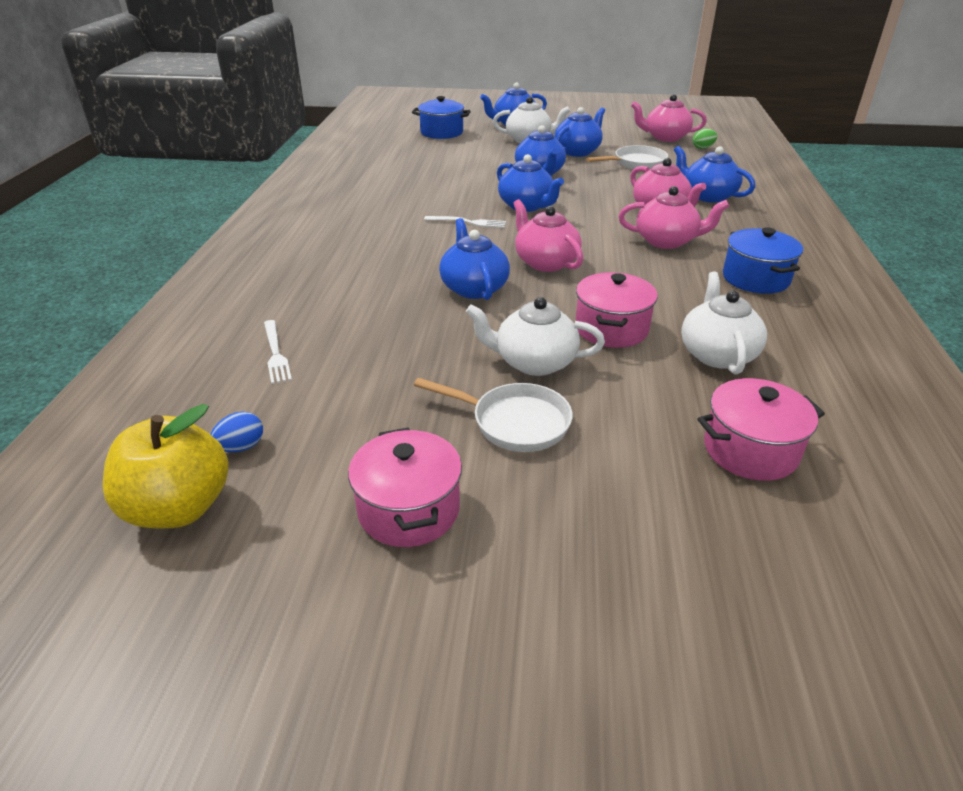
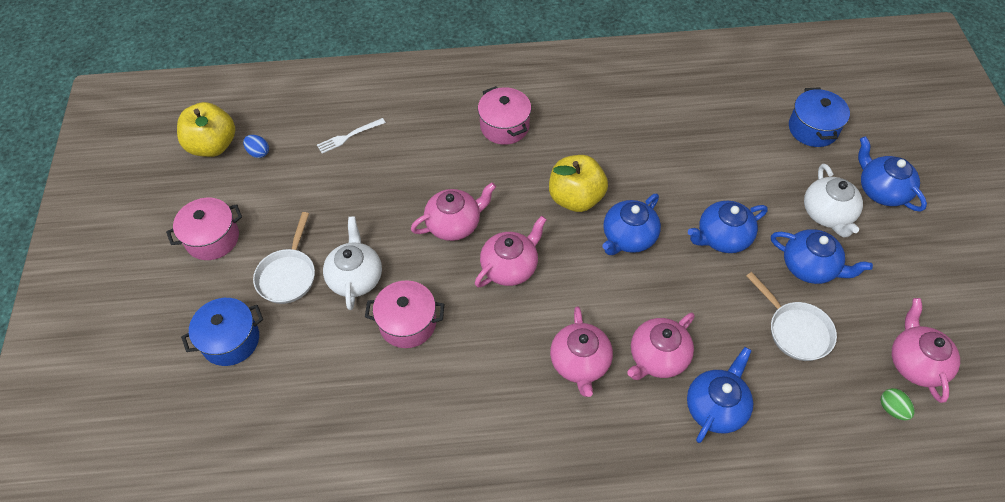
camera: 80 degrees right, 20 degrees up
white fork [424,216,506,228] -> yellow apple [549,155,608,212]
blue teapot [439,218,510,300] -> pink teapot [411,182,496,241]
white teapot [681,272,767,374] -> none
pink pot [697,378,825,481] -> pink pot moved to [478,86,531,145]
blue pot [723,227,803,294] -> blue pot moved to [181,298,263,366]

